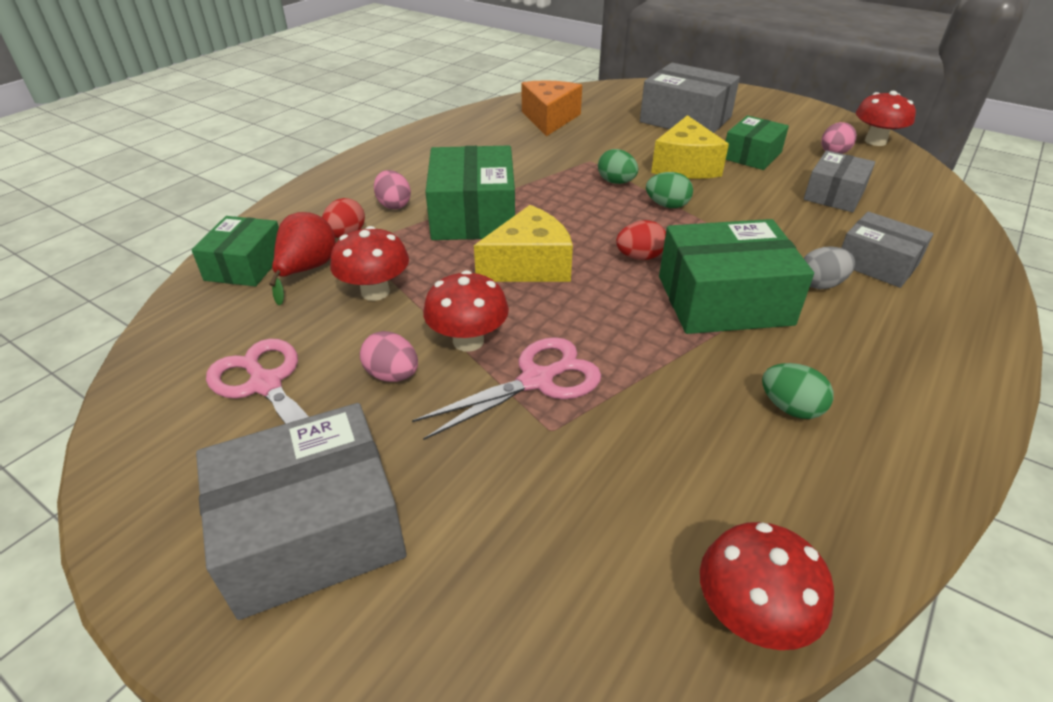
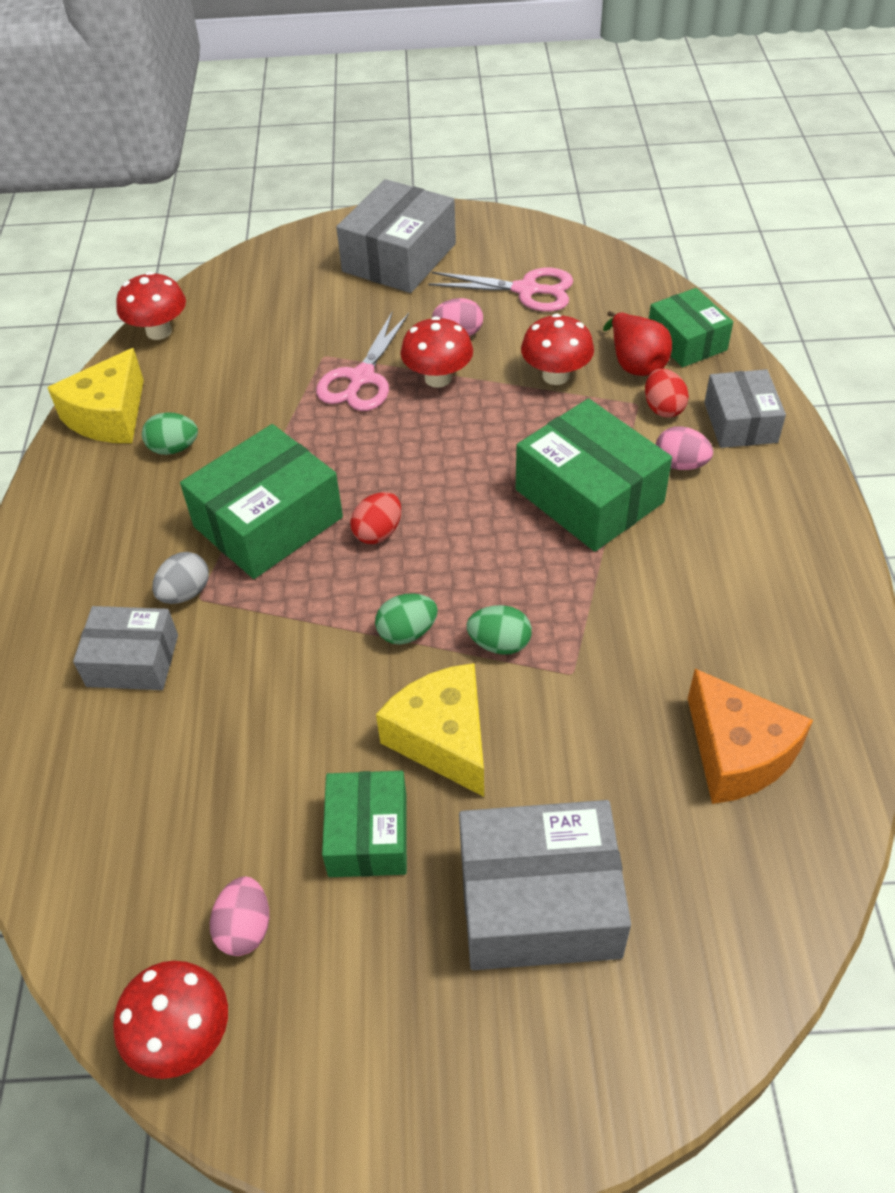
camera: 145 degrees right, 10 degrees up
yellow cheese [474,205,573,282] -> yellow cheese moved to [47,348,144,443]
grey box [804,150,875,212] -> grey box moved to [704,369,786,448]

